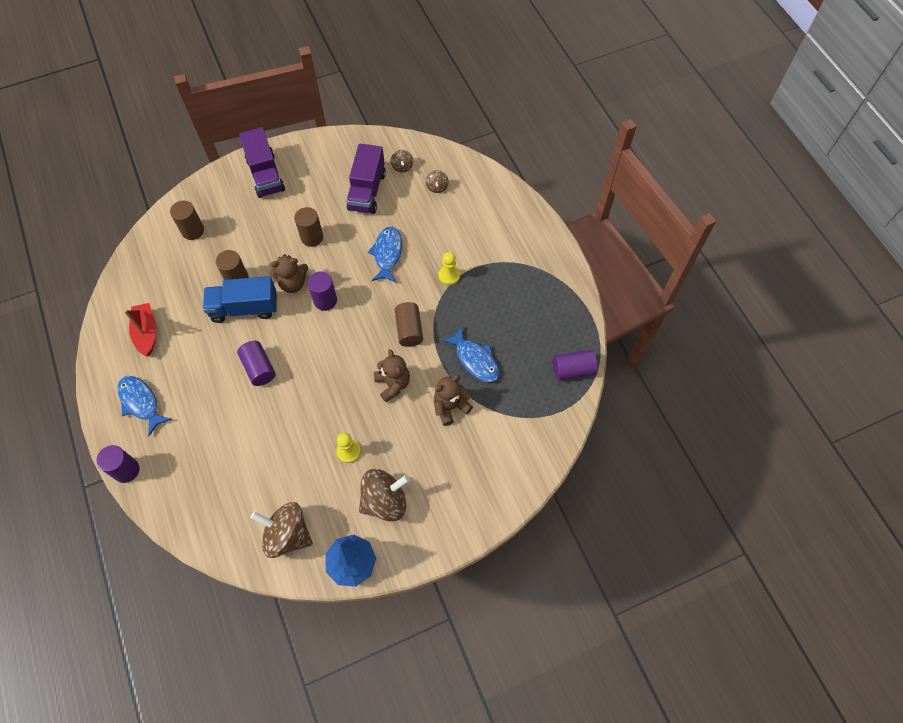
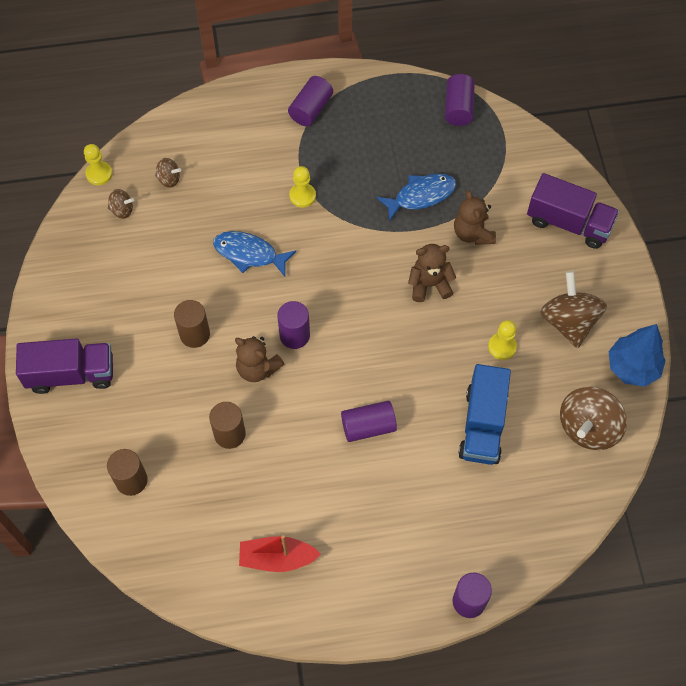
camera: 75 degrees left, 0 degrees up
blue fish [118,376,172,436] -> none
blue truck [203,276,277,323] -> blue truck moved to [458,364,511,465]
brown teddy bear [270,254,308,293] -> brown teddy bear turned 120 degrees clockwise [235,336,284,382]
purple truck [346,144,386,214] -> purple truck moved to [527,173,619,249]
brown cylinder [395,302,423,347] -> none
none -> yellow pawn [84,144,112,185]
none -> purple cylinder [288,76,333,126]

